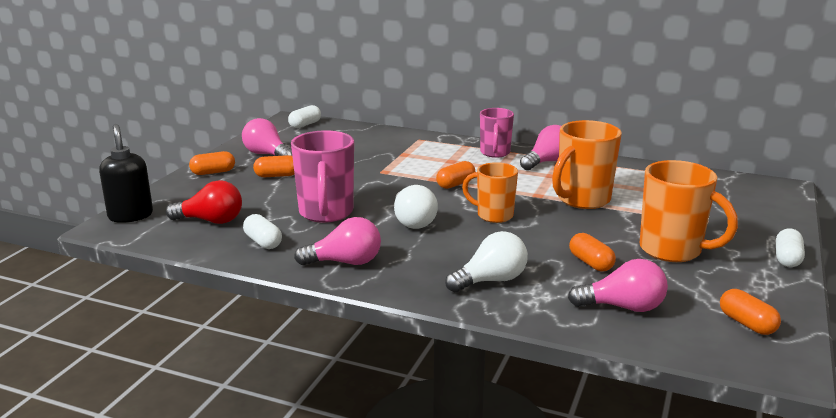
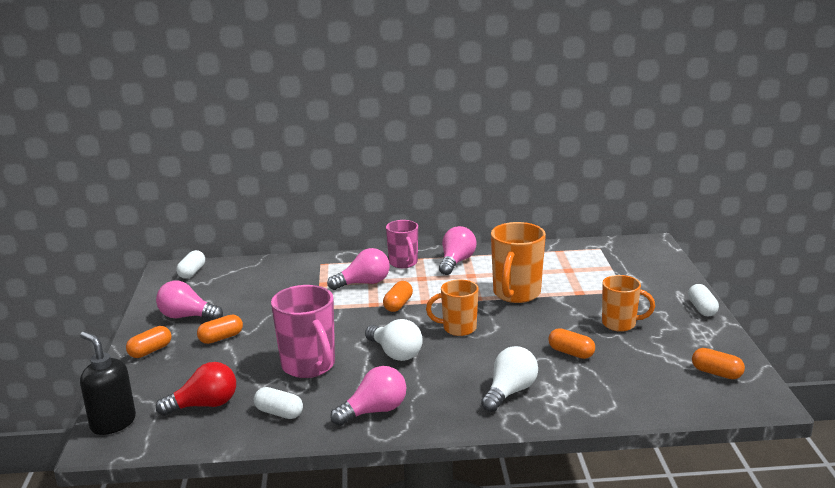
camera: 25 degrees left, 0 degrees up
pink light bulb [568,259,668,312] -> pink light bulb moved to [327,248,390,290]
orange mug [640,160,738,262] -> orange mug [602,275,655,332], size x0.65

